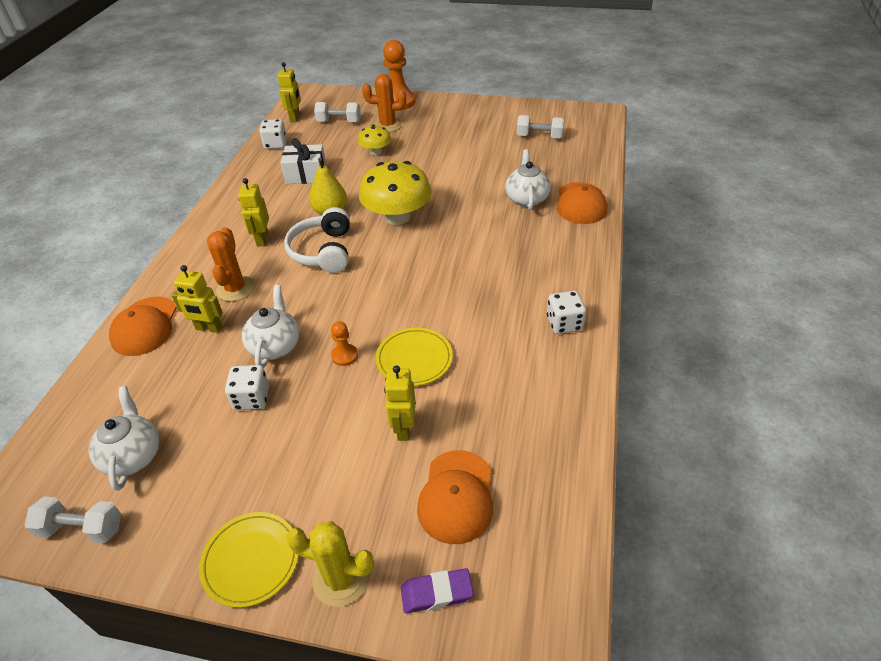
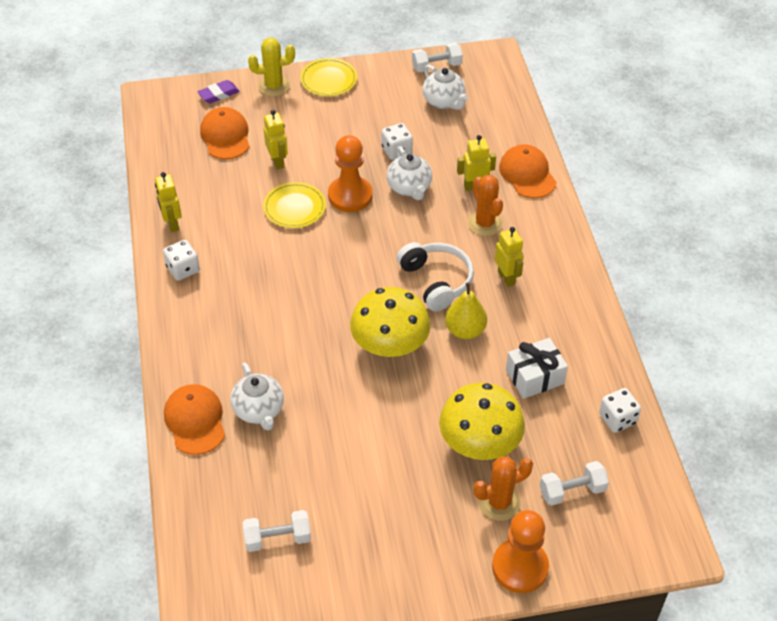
camera: 155 degrees right, 5 degrees up
yellow robot [278,62,301,122] -> yellow robot moved to [155,172,182,232]
orange pawn [331,321,358,366] -> orange pawn [328,135,373,212], size x2.06
yellow mushroom [358,124,391,155] -> yellow mushroom [439,383,525,460], size x1.88

